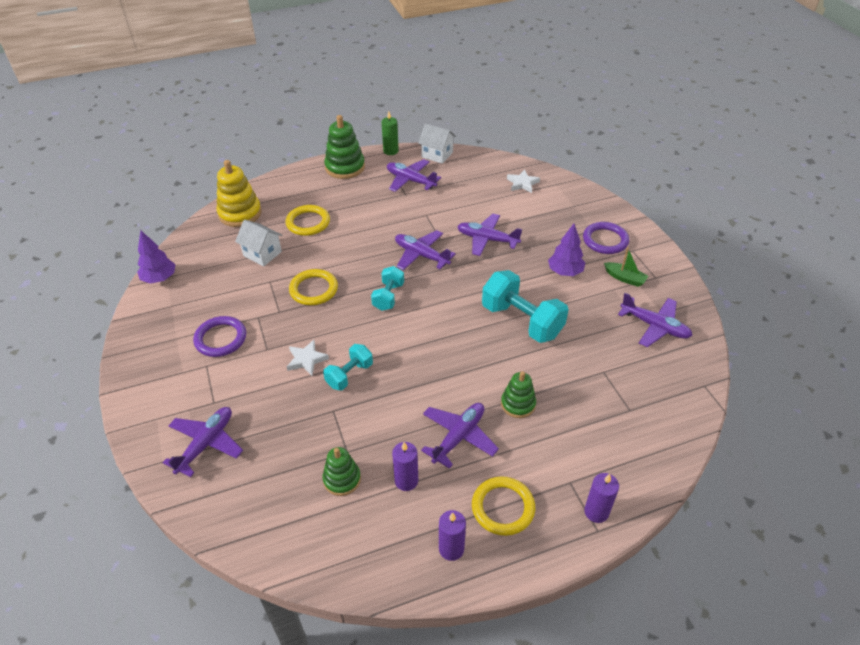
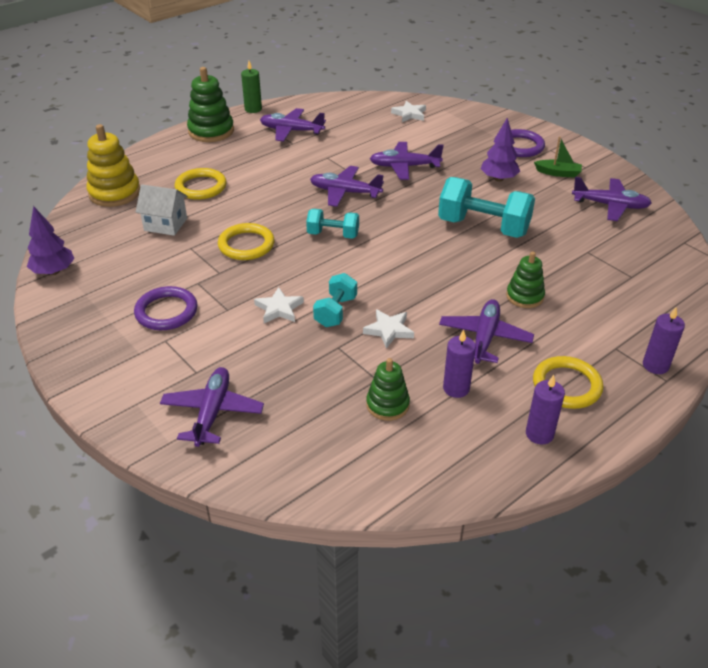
camera: 20 degrees left, 5 degrees down
turquoise dumbbell [371,266,404,311] -> turquoise dumbbell turned 75 degrees counterclockwise [306,209,359,239]
white house [418,123,456,164] -> none
none -> white star [363,309,414,349]

